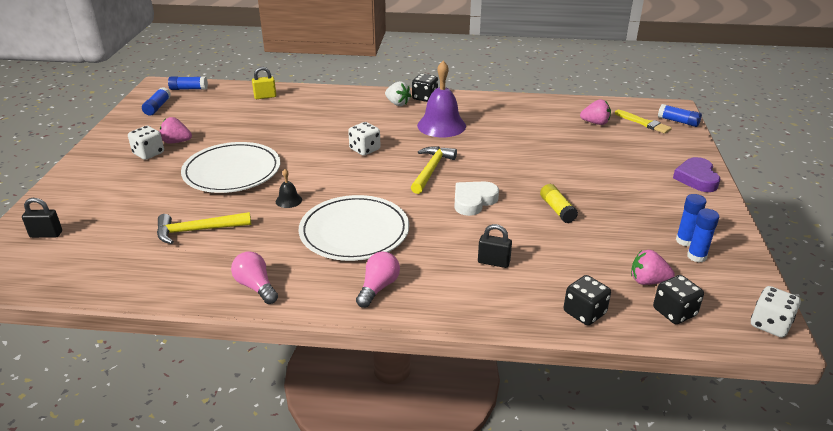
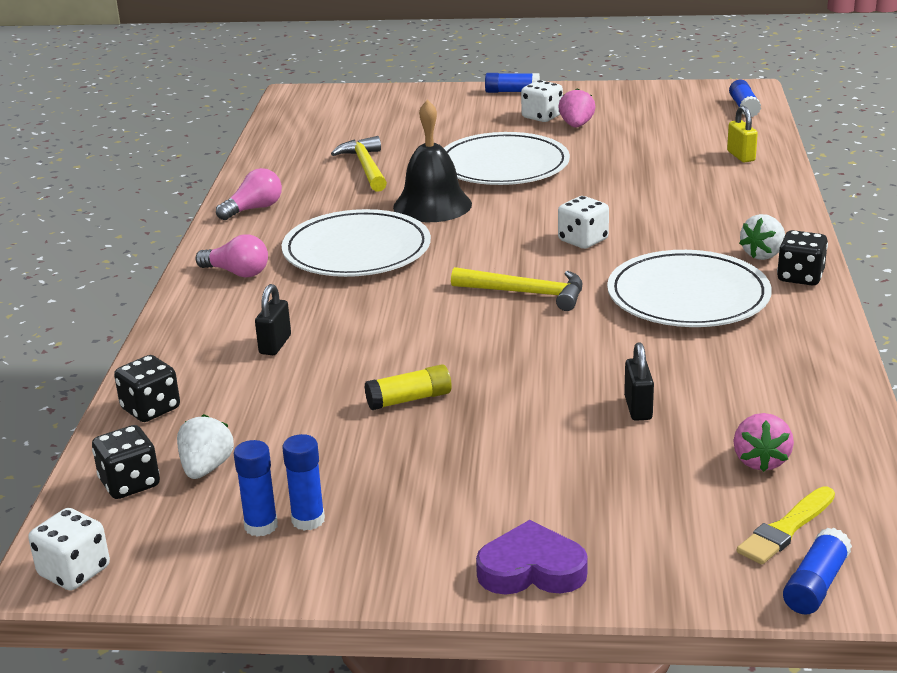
camera: 90 degrees right, 5 degrees down
black padlock [22,198,62,238] -> black padlock moved to [624,342,654,421]
blue glue stick [142,87,171,116] -> blue glue stick moved to [485,73,540,93]
black bell [276,169,302,208] -> black bell [393,99,472,222], size x2.20
purple bell [417,61,466,137] -> white plate [607,250,772,327]
white heart [454,181,499,216] -> none
pink strawberry [631,250,675,285] -> white strawberry [177,414,234,479]

